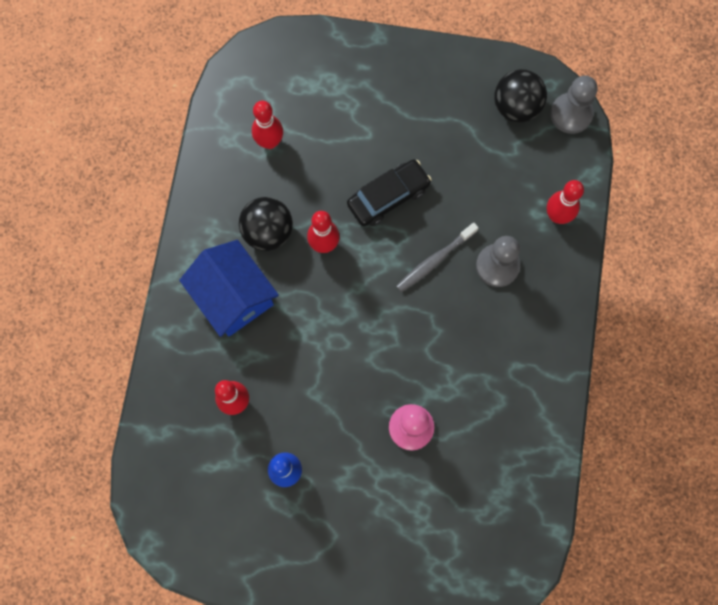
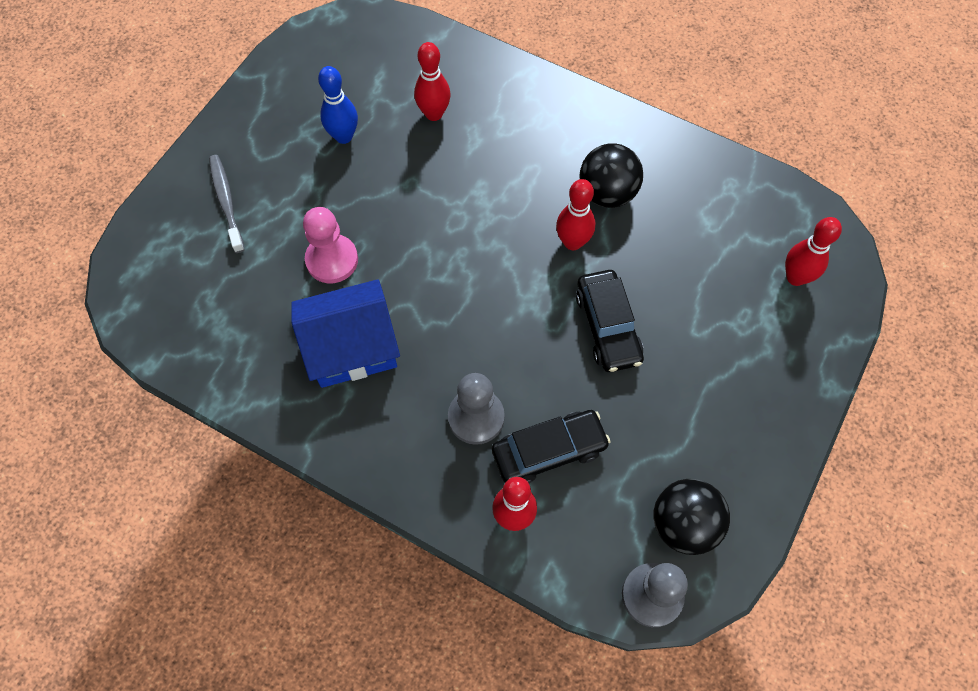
camera: 110 degrees right, 10 degrees down
blue house [179,240,279,337] -> blue house moved to [291,279,400,388]
red bowling pin [252,101,283,149] -> red bowling pin moved to [785,217,842,286]
grey toothbrush [396,223,478,292] -> grey toothbrush moved to [209,155,245,253]
none -> black car [492,410,611,483]

